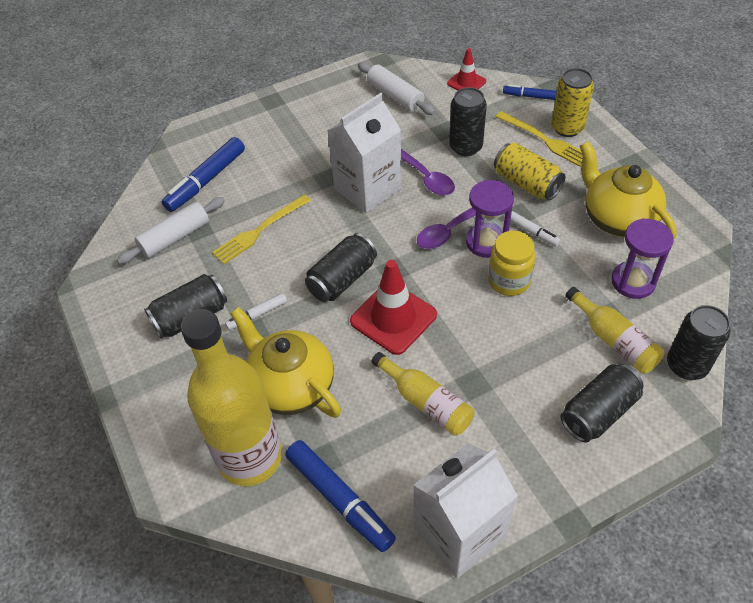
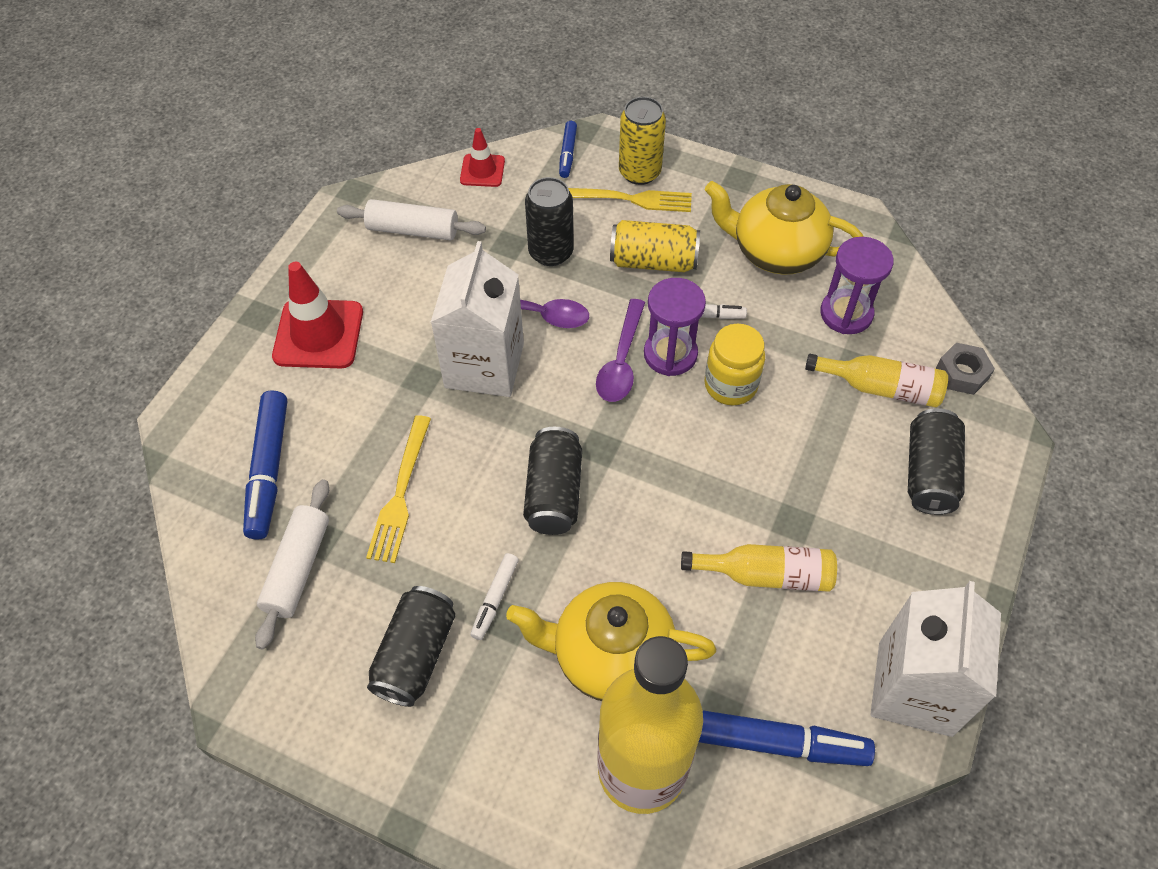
camera: 40 degrees left, 5 degrees up
red traffic cone [350,260,437,355] -> red traffic cone moved to [272,262,363,368]
blue marker [503,85,557,100] -> blue marker turned 60 degrees counterclockwise [559,121,577,178]
black can [667,305,731,380] -> grey nut [936,343,995,395]

